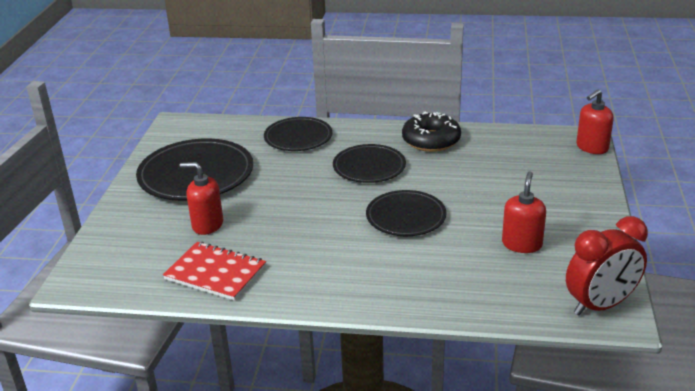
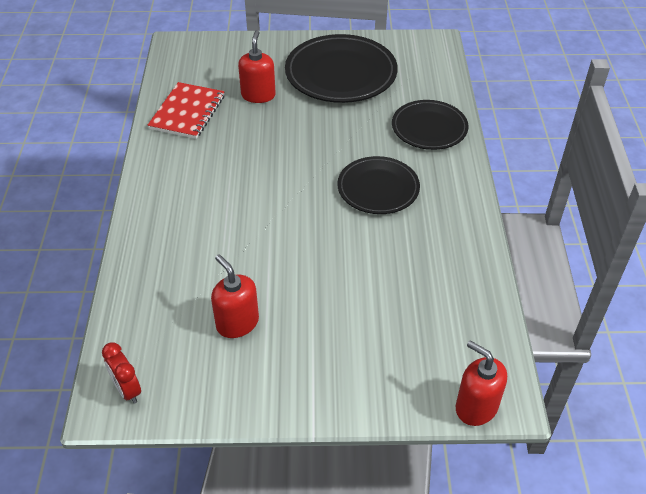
camera: 80 degrees right, 15 degrees up
black plate [366,190,447,236] -> none
black donut [402,112,461,152] -> none
red soap dispenser [502,171,546,253] -> red soap dispenser turned 135 degrees counterclockwise [211,254,259,338]
red clock [566,216,648,315] -> red clock [102,342,141,404], size x0.55

